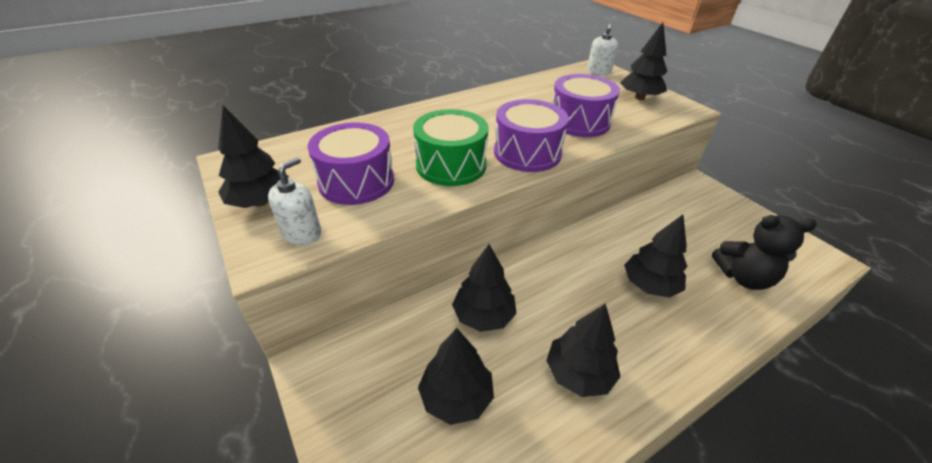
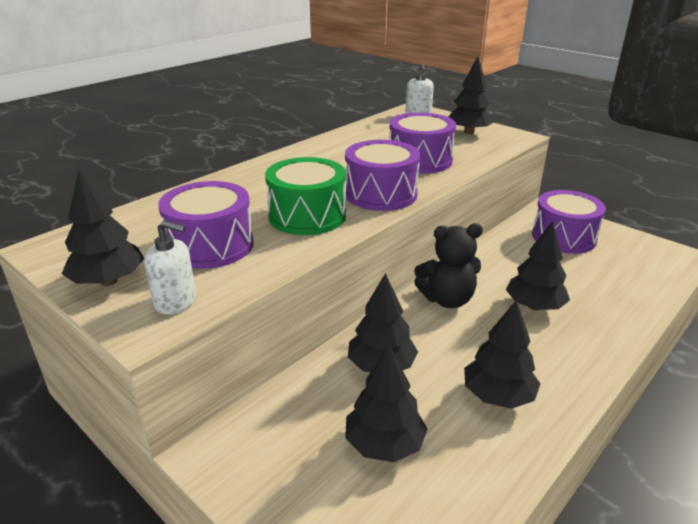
camera: 15 degrees left, 10 degrees down
white soap dispenser [268,157,322,245] -> white soap dispenser turned 90 degrees clockwise [144,220,196,315]
black teddy bear [712,215,817,290] -> black teddy bear moved to [414,223,483,308]
none -> purple drum [532,190,606,254]

